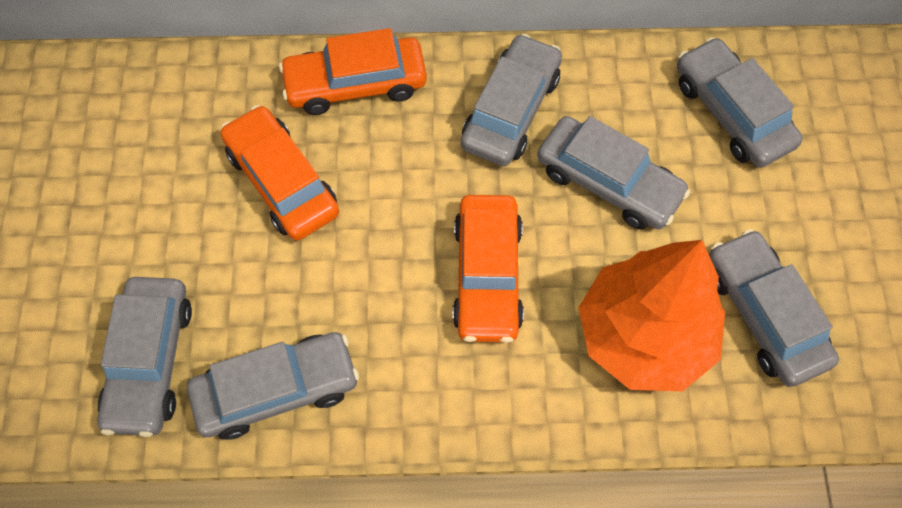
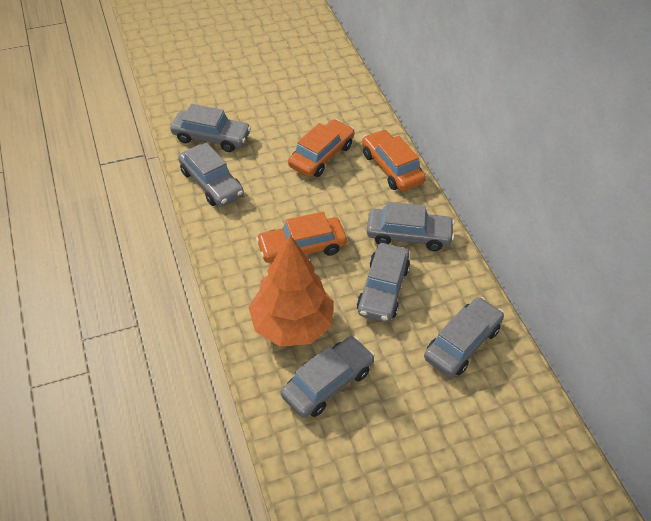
camera: 70 degrees right, 15 degrees down
grey car [97,277,192,437] -> grey car turned 150 degrees counterclockwise [170,104,251,152]

